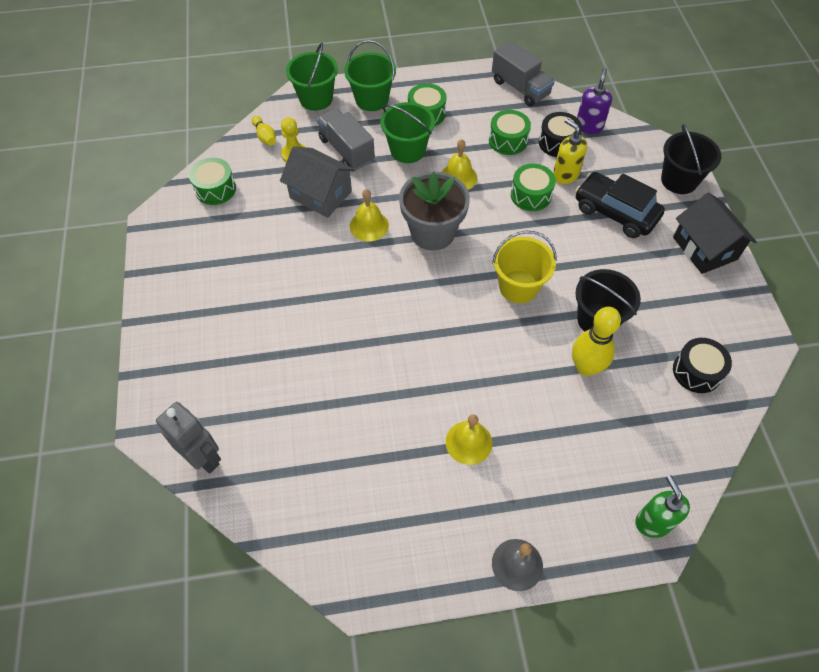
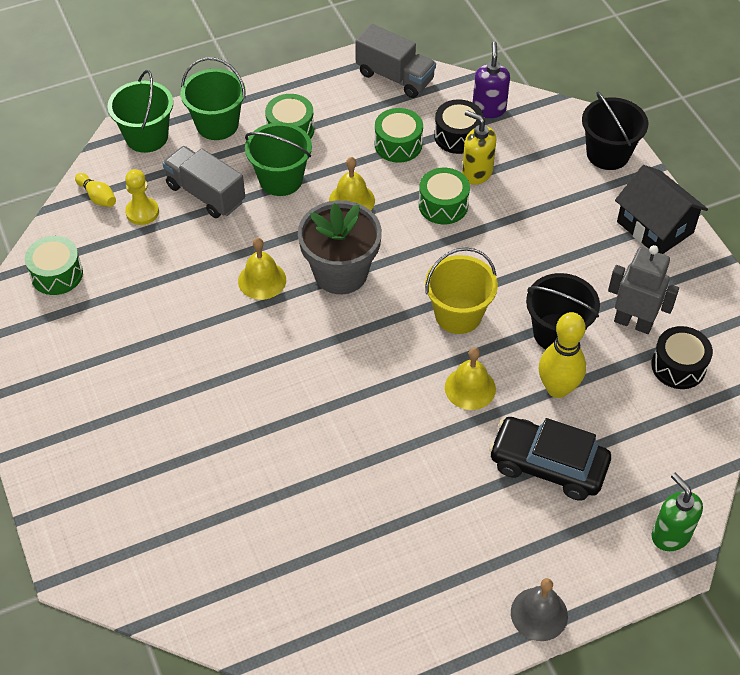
camera: 15 degrees left, 5 degrees down
grey robot [156,402,221,474] -> grey robot moved to [608,245,679,334]
grey house [280,146,355,218] -> none
yellow bell [446,414,492,465] -> yellow bell moved to [445,347,496,410]
black car [575,172,665,238] -> black car moved to [489,417,611,500]

